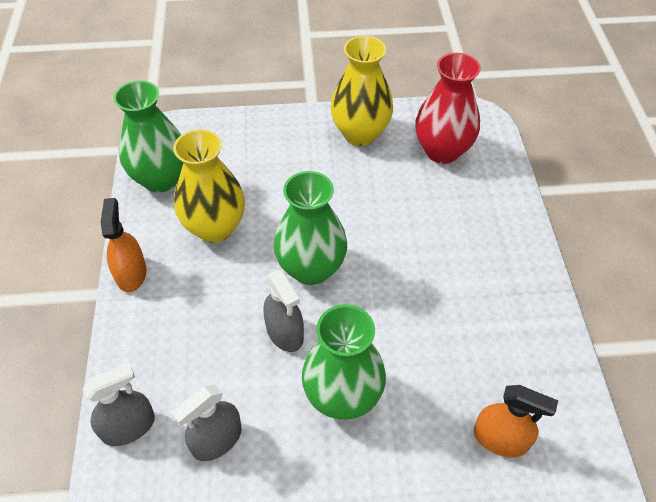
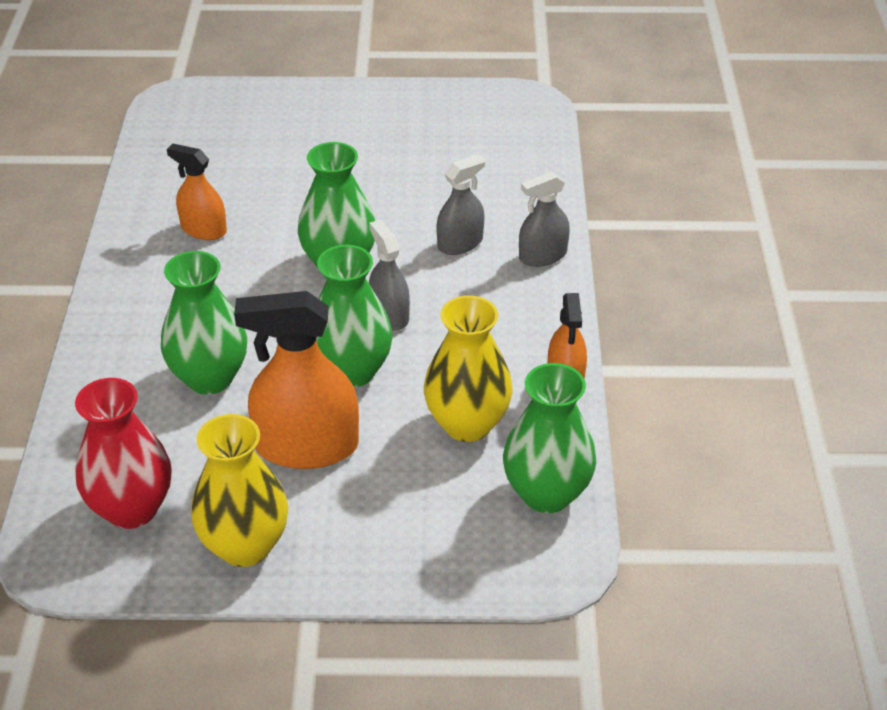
camera: 175 degrees left, 10 degrees down
none -> green vase [161,251,247,395]
none -> orange spray bottle [234,291,359,469]

